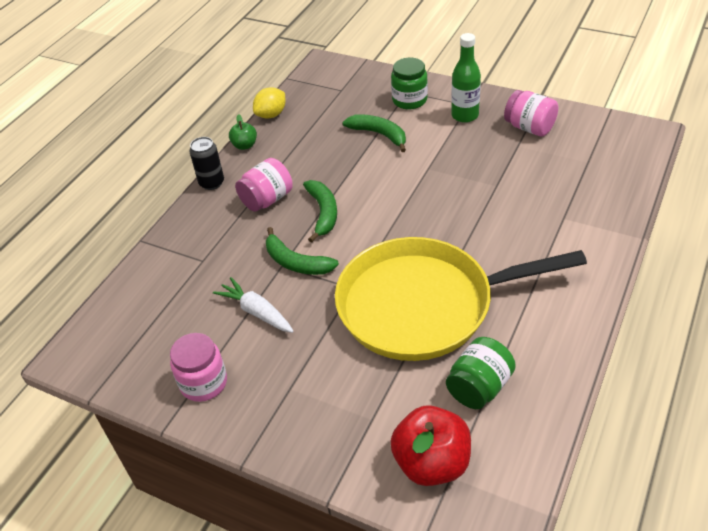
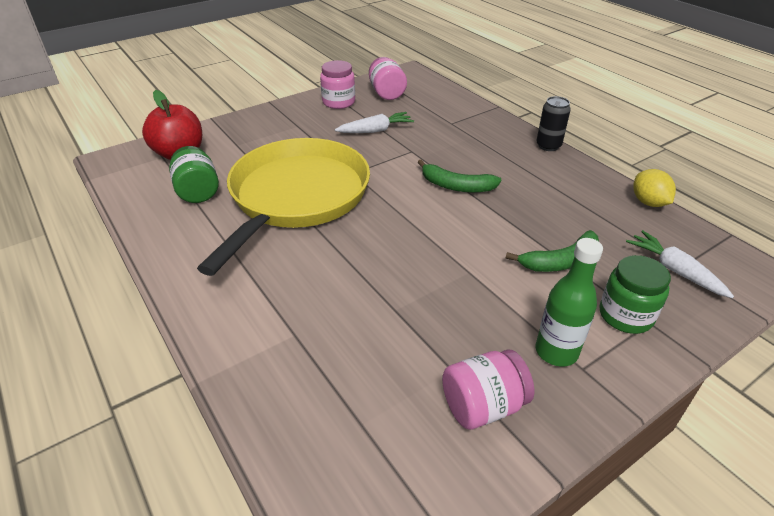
camera: 115 degrees right, 5 degrees down
green apple [229,114,257,150] -> none
pink jar [235,158,293,212] -> pink jar moved to [369,57,407,100]
green banana [266,227,339,275] -> none
none -> white carrot [626,230,734,298]

